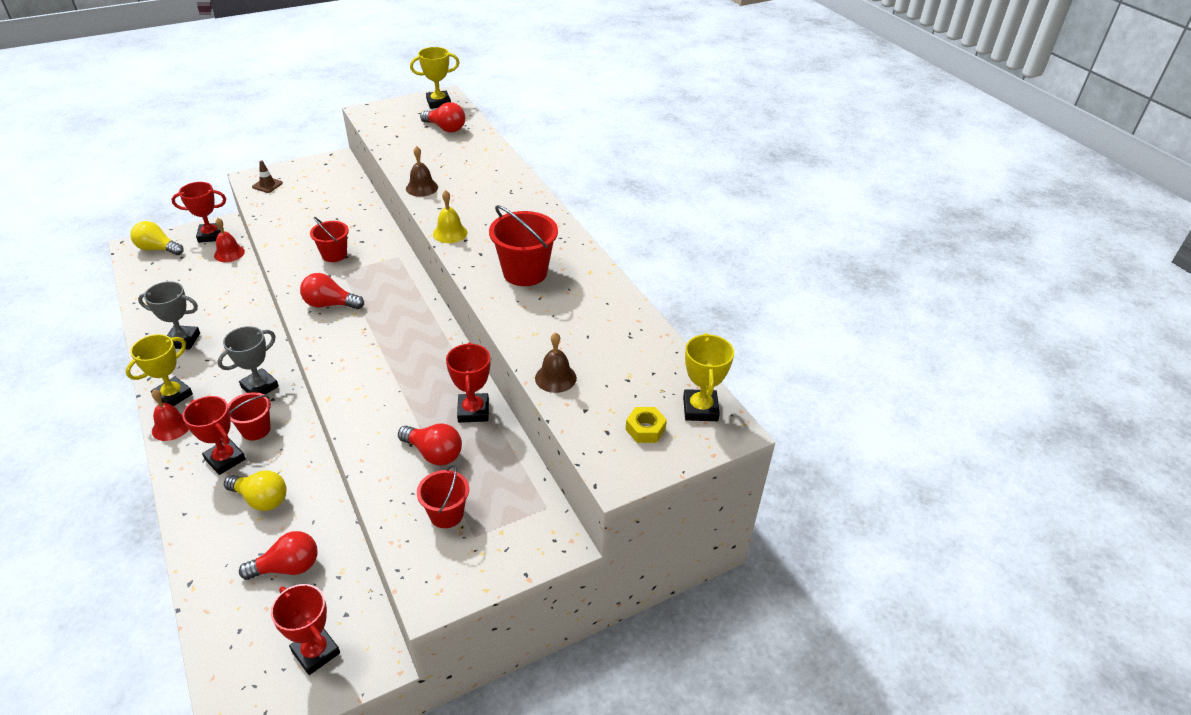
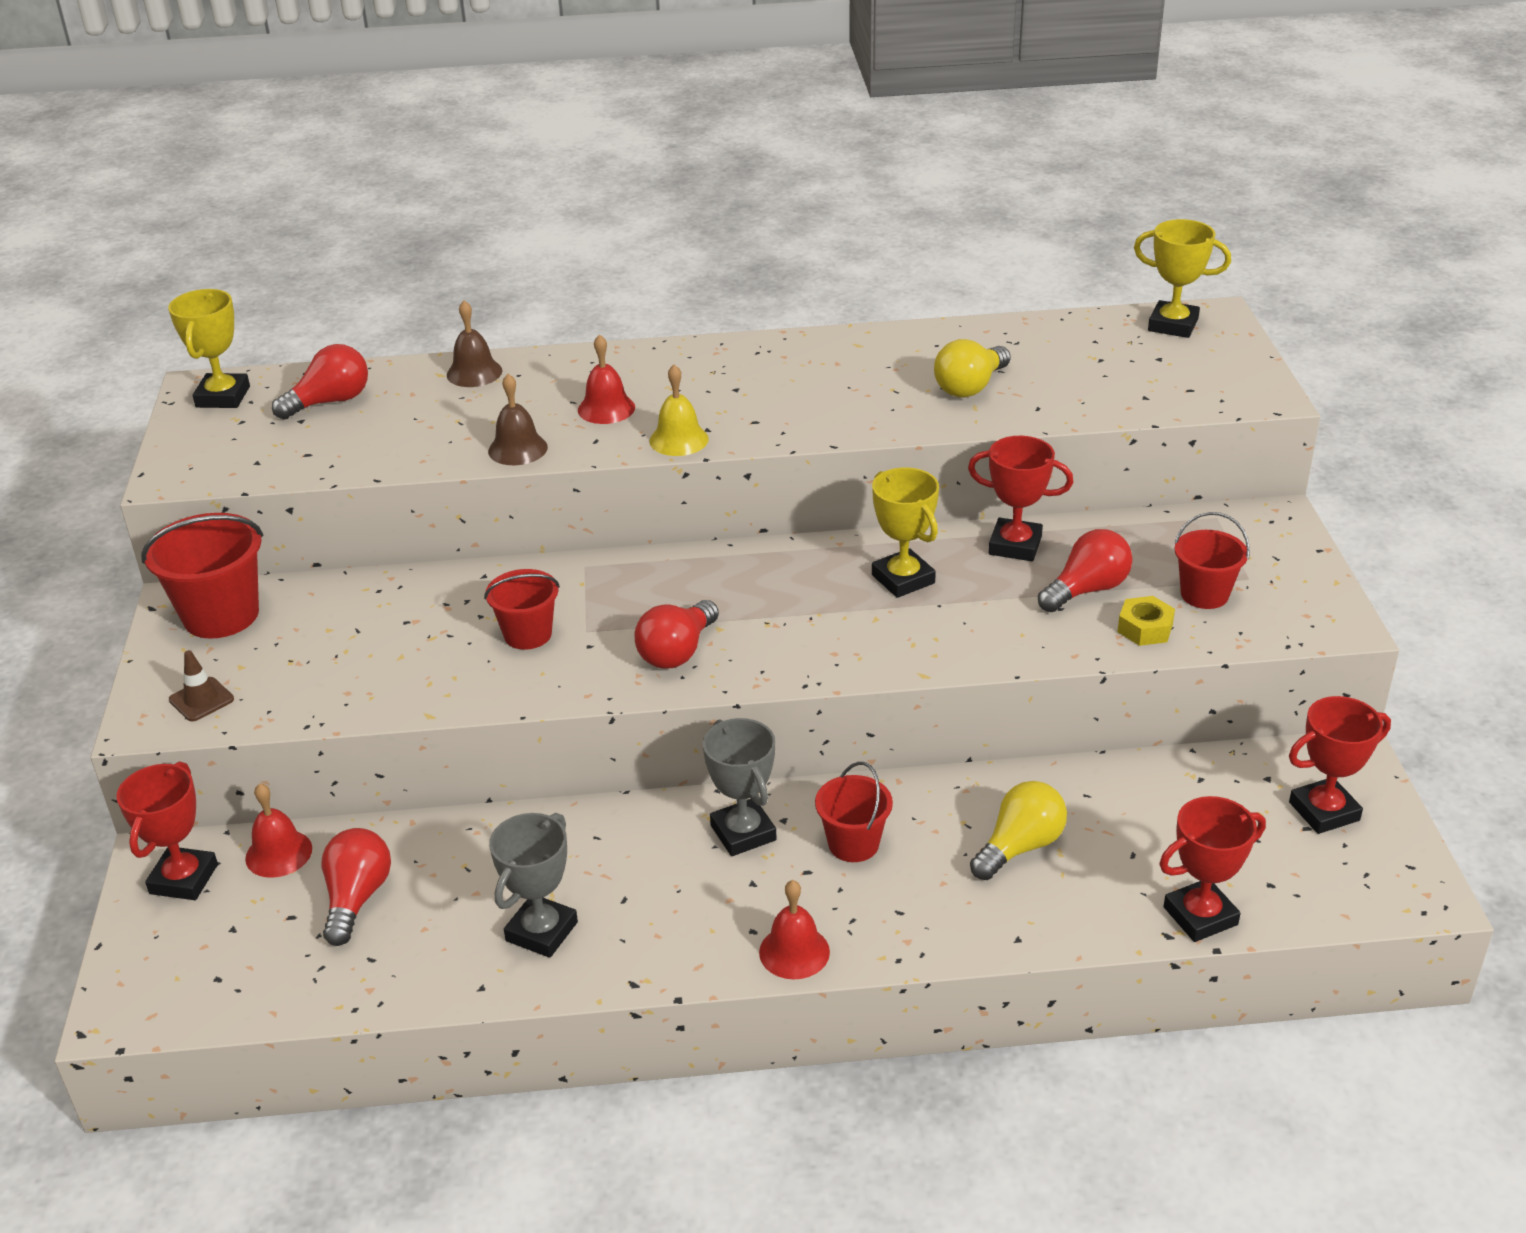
camera: 65 degrees left, 5 degrees down
yellow trophy [126,334,193,406] -> yellow trophy moved to [872,467,939,598]
yellow light bulb [130,221,184,255] -> yellow light bulb moved to [934,339,1011,397]
red trophy [182,396,246,475] -> red trophy moved to [1159,796,1266,942]
red light bulb [239,531,317,580] -> red light bulb moved to [322,828,391,946]
red bucket [489,205,558,286] -> red bucket moved to [141,513,264,639]
brown bell [535,332,577,393] -> brown bell moved to [447,301,502,387]
yellow nut [626,407,667,443] -> yellow nut moved to [1117,596,1175,646]
none -> red bell [578,334,635,424]

